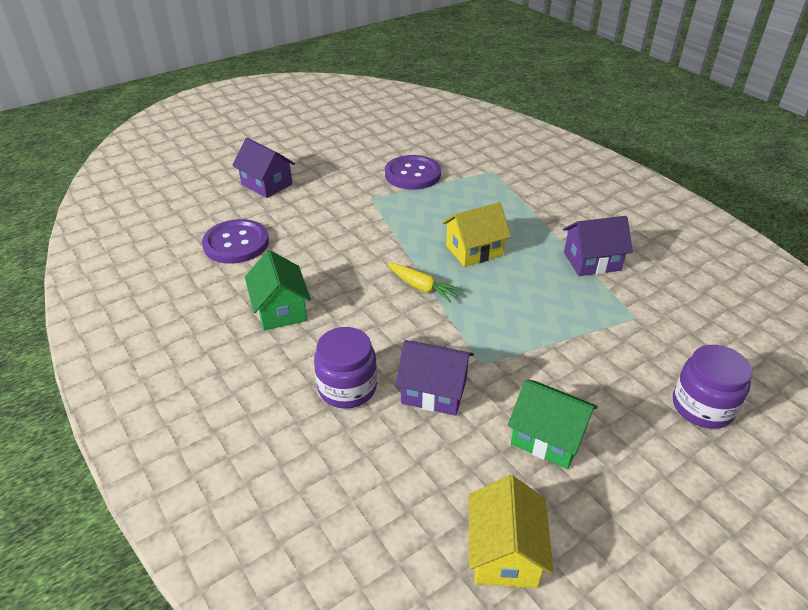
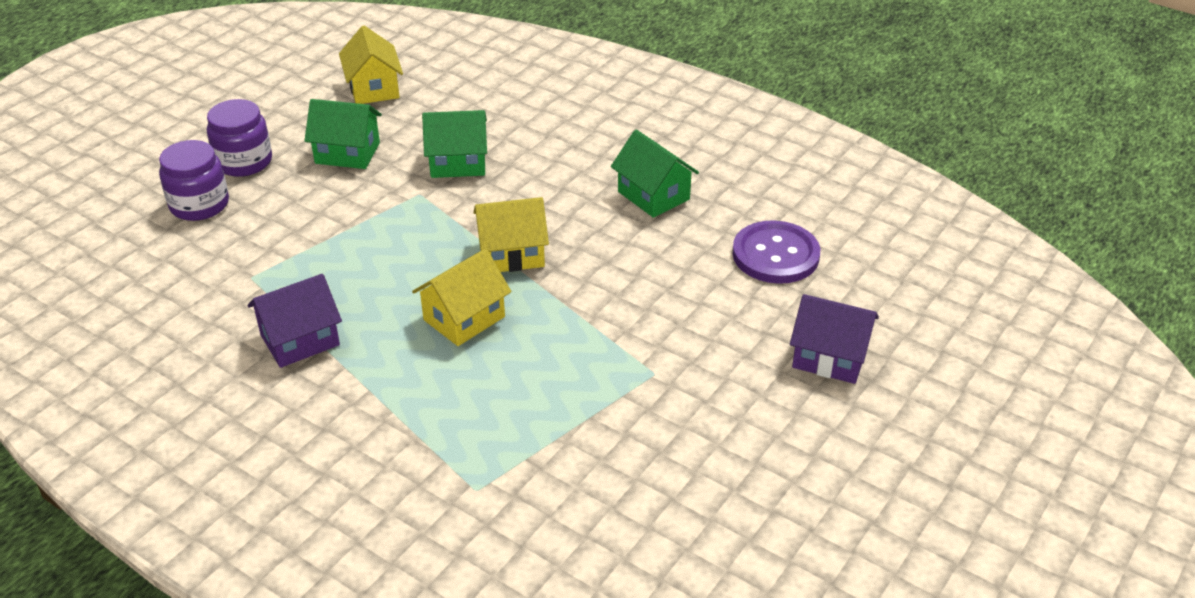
camera: 160 degrees right, 0 degrees up
purple jar [314,327,377,409] -> purple jar moved to [207,99,272,177]
purple button [385,155,441,190] -> none
yellow carrot [387,263,462,302] -> yellow house [473,197,549,272]
purple house [395,340,474,416] -> green house [422,110,487,178]

